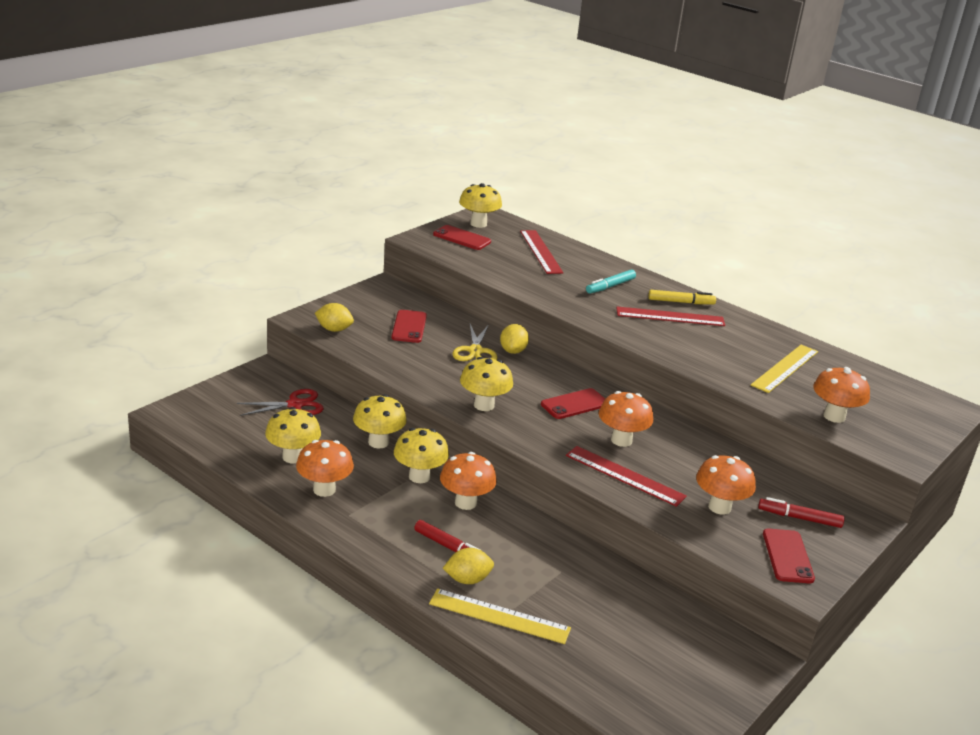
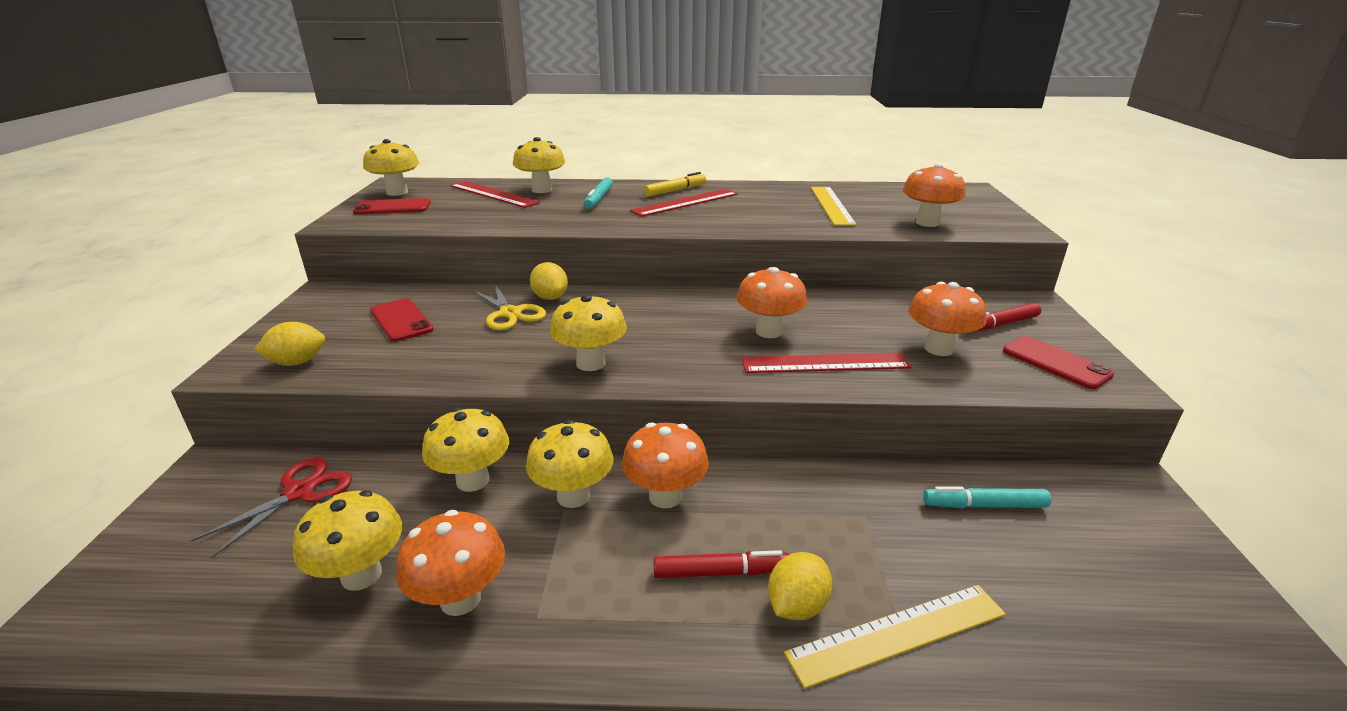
camera: 35 degrees left, 0 degrees up
red phone [541,388,605,419] -> none
none -> yellow mushroom [513,137,565,193]
none -> turquoise marker [923,486,1051,508]

